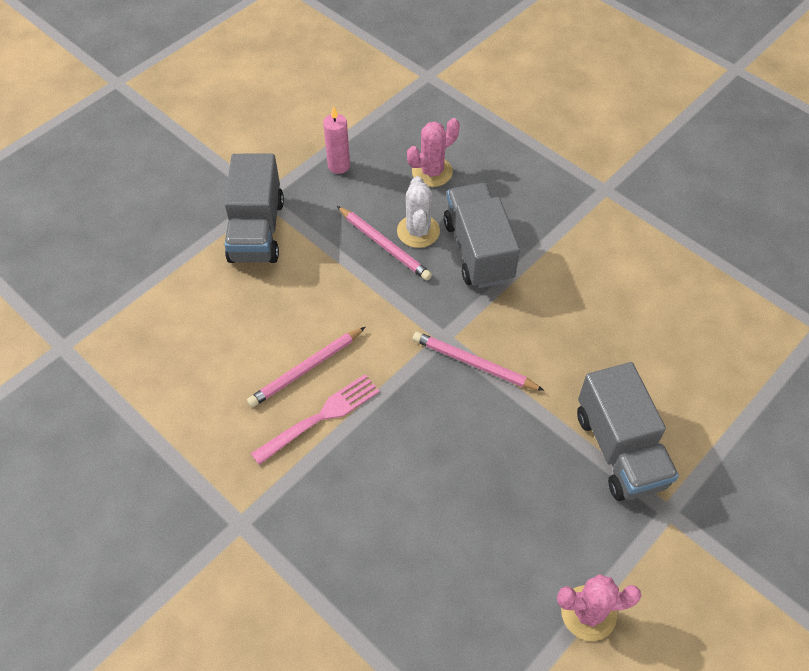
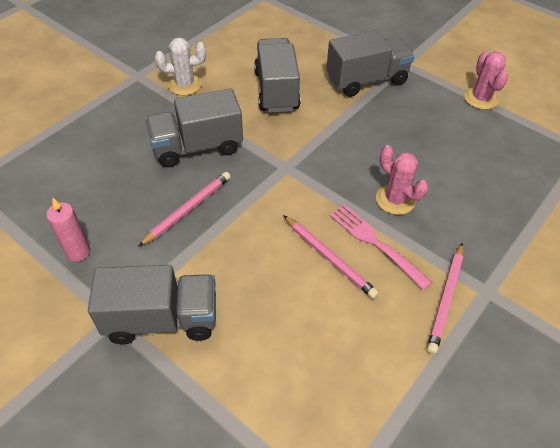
camera: 95 degrees left, 5 degrees down
white cactus [397,176,440,248] -> white cactus moved to [155,37,206,96]
pink cactus [407,118,460,187] -> pink cactus moved to [376,145,428,215]
pink pencil [413,332,544,391] -> pink pencil moved to [427,243,463,354]
none -> grey truck [254,38,301,113]

